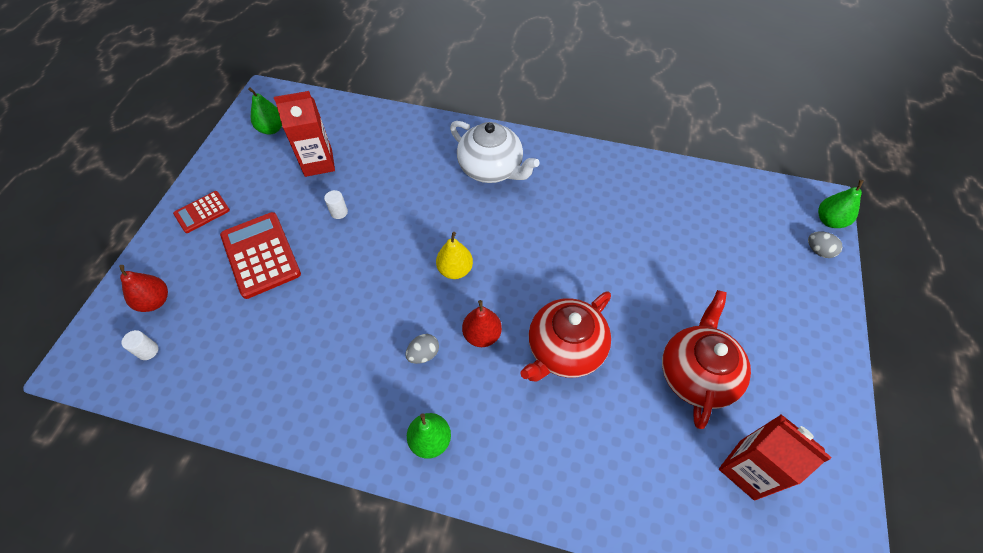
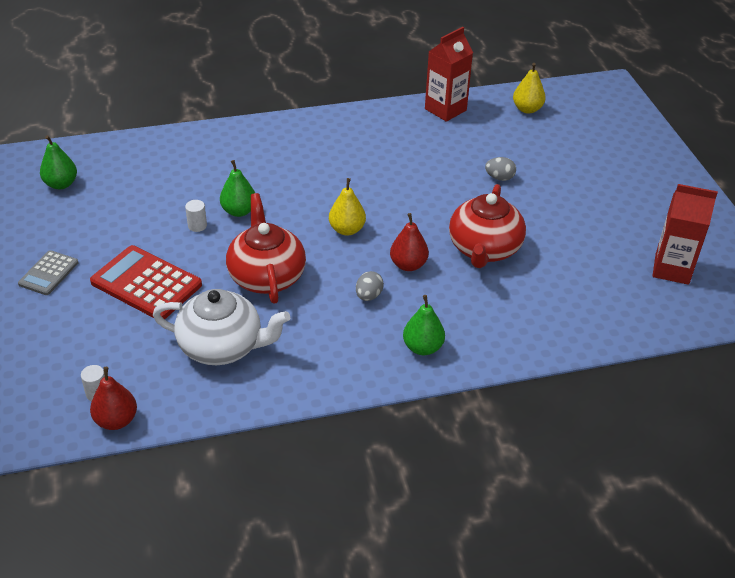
camera: 30 degrees left, 15 degrees down
red pear [119,265,168,312] -> red pear moved to [90,367,137,430]
red calculator [173,191,230,233] -> grey calculator [18,250,79,295]
red carton [274,91,335,177] -> red carton moved to [425,27,473,122]
white teapot [450,121,539,183] -> white teapot moved to [153,289,290,365]
red teapot [662,290,751,429] -> red teapot moved to [226,193,306,304]
grey egg [808,231,843,258] -> grey egg moved to [485,157,516,181]
green pear [818,180,864,228] -> green pear moved to [220,160,255,217]
none -> yellow pear [513,63,546,114]

